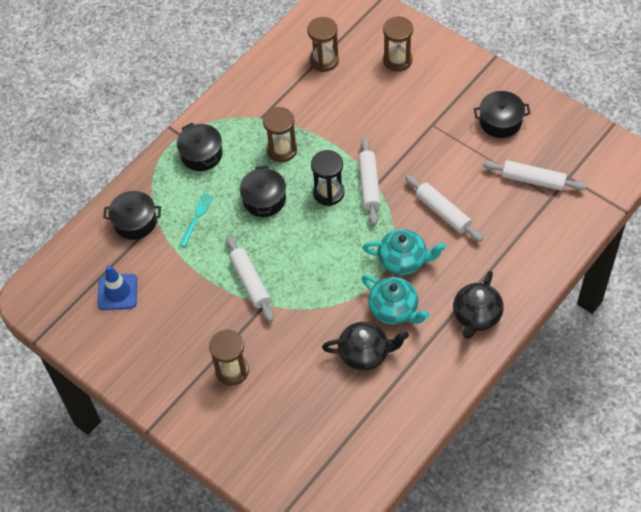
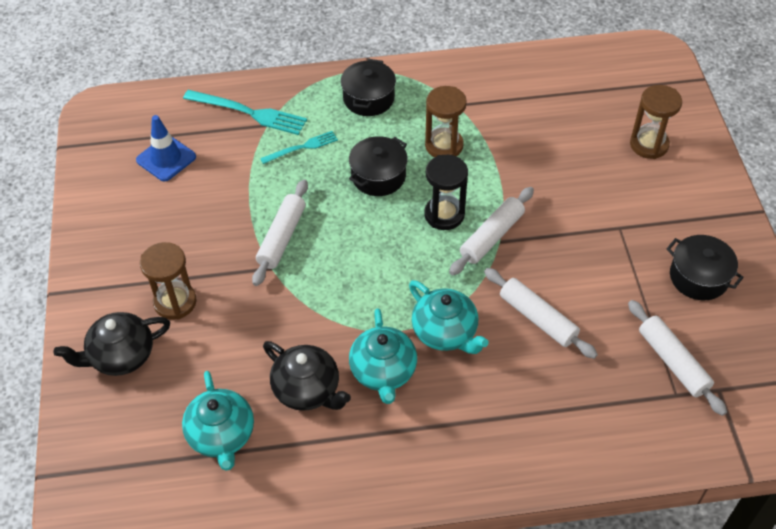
camera: 40 degrees right, 5 degrees down
black pot [103,191,161,240] -> turquoise fork [183,90,307,135]
brown hourglass [307,17,339,72] -> none
white rolling pin [405,175,483,242] -> white rolling pin turned 45 degrees counterclockwise [484,268,598,359]
black teapot [453,271,504,339] -> black teapot moved to [54,312,170,376]
none -> turquoise teapot [182,371,254,471]

